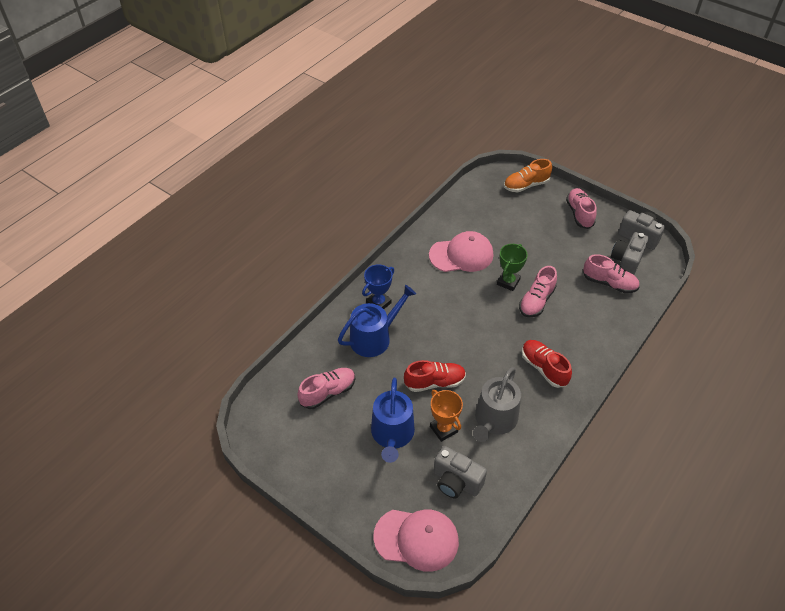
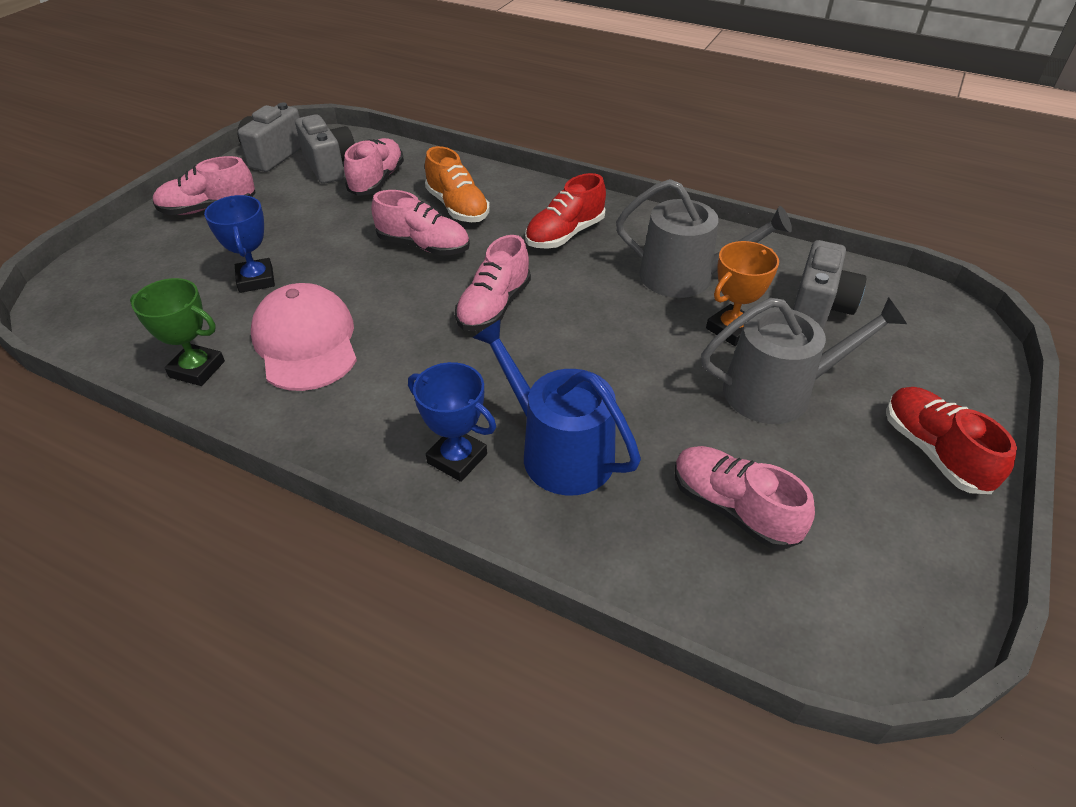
camera: 100 degrees left, 5 degrees down
blue watering can [371,378,415,463] -> grey watering can [701,297,907,424]
pink cap [373,510,459,572] -> none
red shoe [404,360,466,392] -> red shoe moved to [886,387,1017,494]
green trophy [497,244,528,291] -> green trophy moved to [130,278,225,386]
orange shoe [504,159,552,192] -> orange shoe moved to [425,146,490,222]
grey camera [611,232,649,275] -> grey camera turned 135 degrees counterclockwise [295,114,355,184]
none -> blue trophy [204,195,275,293]
none -> pink shoe [455,235,531,331]

